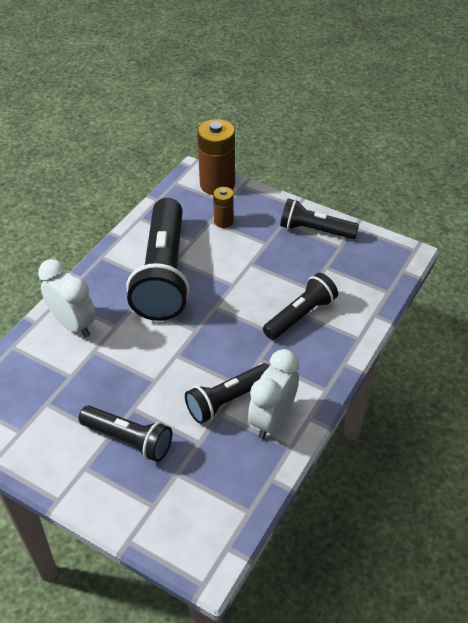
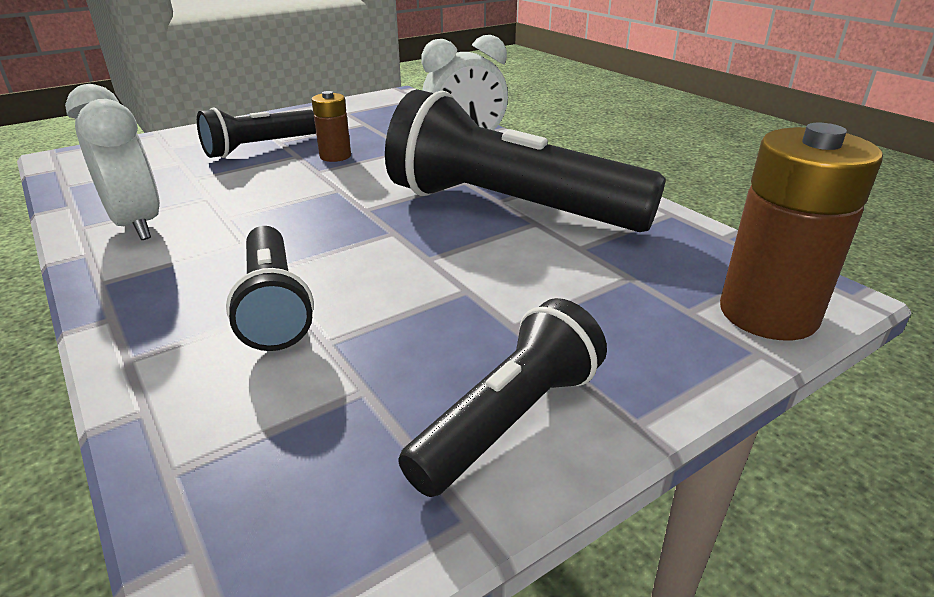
camera: 115 degrees right, 15 degrees down
black flashlight [185,363,270,424] -> none
brown battery [213,187,234,228] -> brown battery moved to [311,91,351,162]

